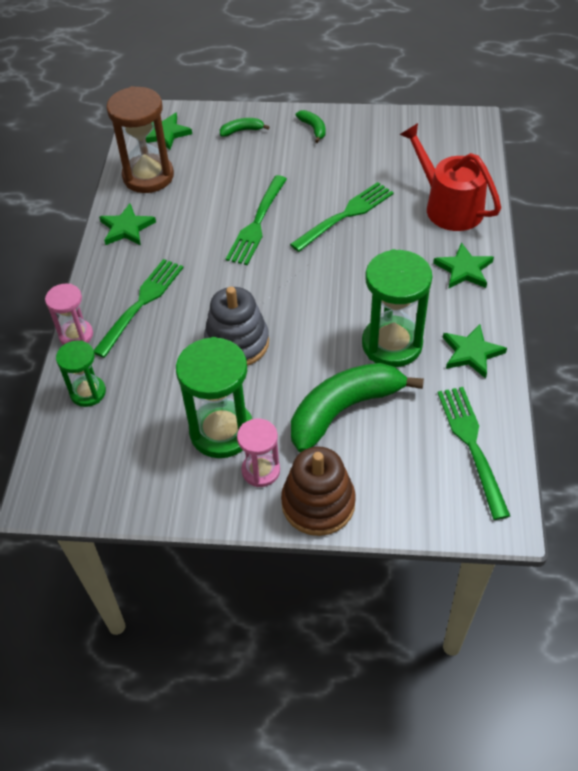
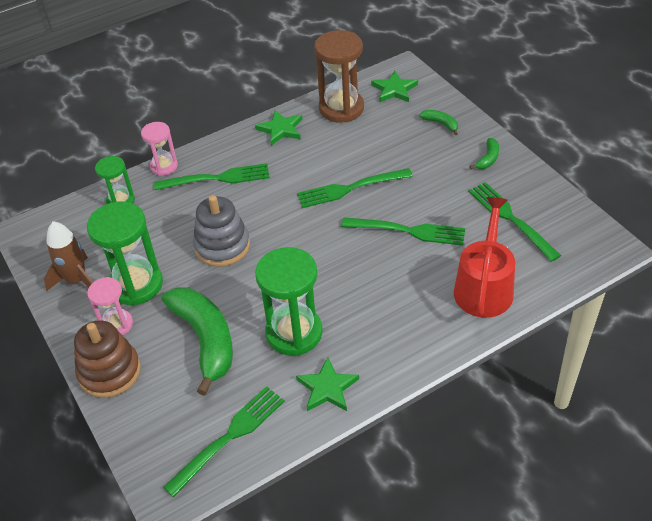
camera: 55 degrees right, 5 degrees down
green banana [291,363,424,452] -> green banana turned 45 degrees clockwise [161,287,233,396]
green star [433,242,494,289] -> none
none -> brown rocket [44,221,93,291]
none -> green fork [468,182,561,262]

